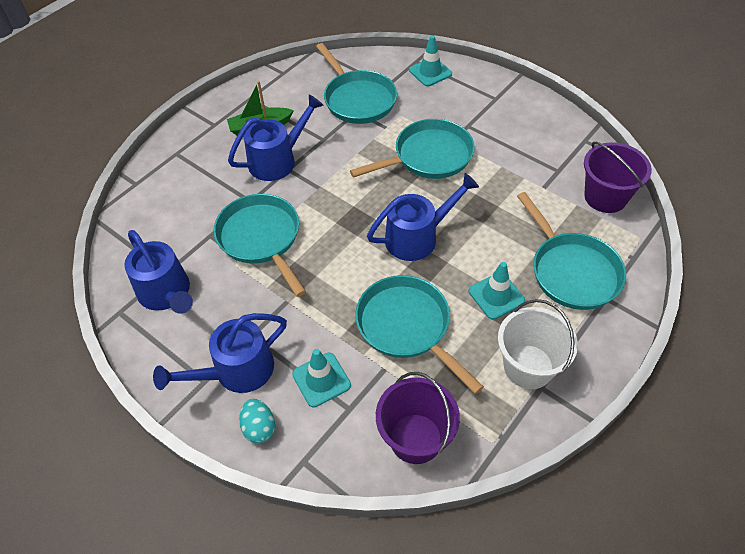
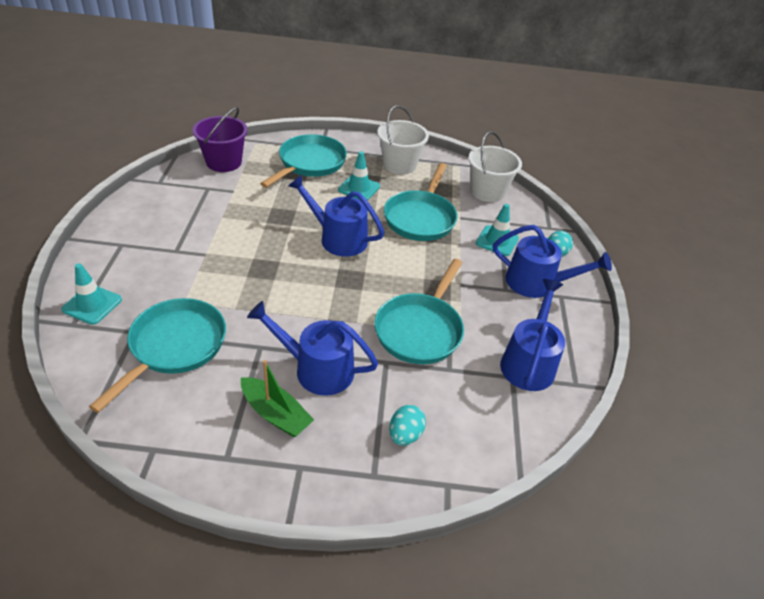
camera: 130 degrees left, 10 degrees down
turquoise pan [350,119,475,179] -> none
purple bucket [376,372,460,464] -> white bucket [468,131,522,202]
none -> turquoise egg [389,405,426,446]

